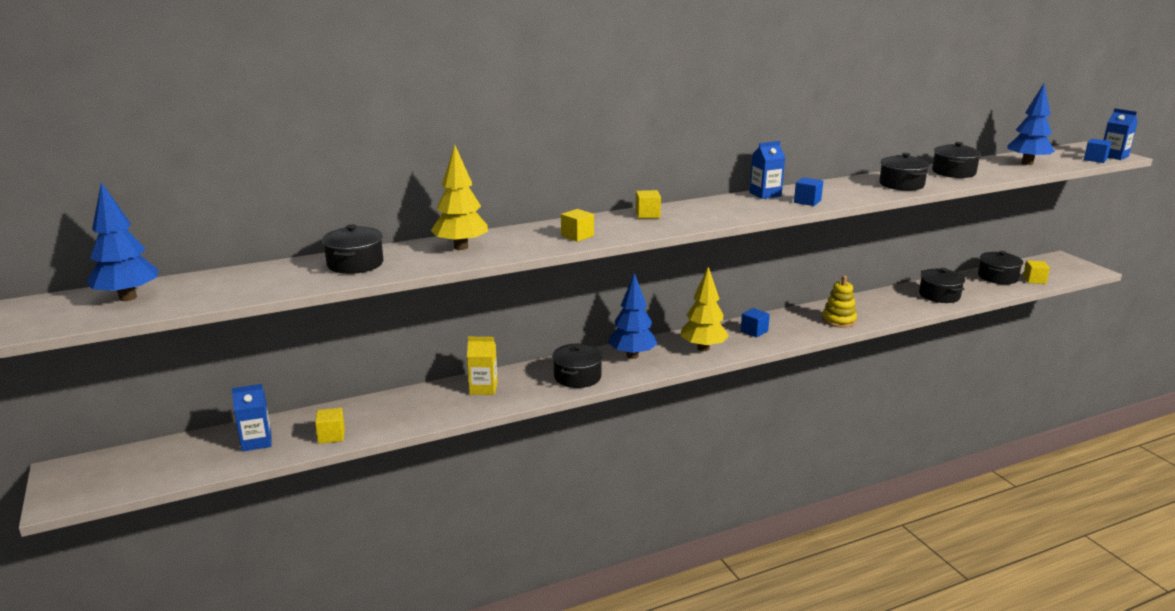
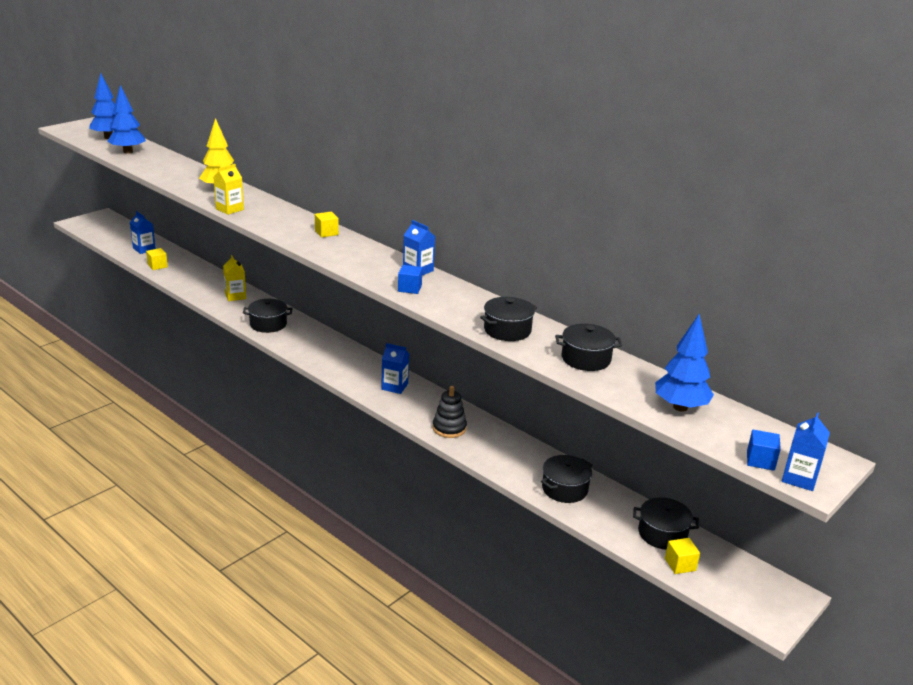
camera: 65 degrees right, 5 degrees up
black pot [322,224,383,274] -> none
yellow cube [561,209,594,242] -> none
blue tree [608,273,658,359] -> blue tree moved to [107,85,146,154]
yellow tree [680,267,729,351] -> none
blue cube [741,308,770,337] -> blue carton [381,343,409,394]
yellow stacking toy [822,275,857,328] -> black stacking toy [432,386,467,438]
none -> yellow carton [213,164,244,215]

